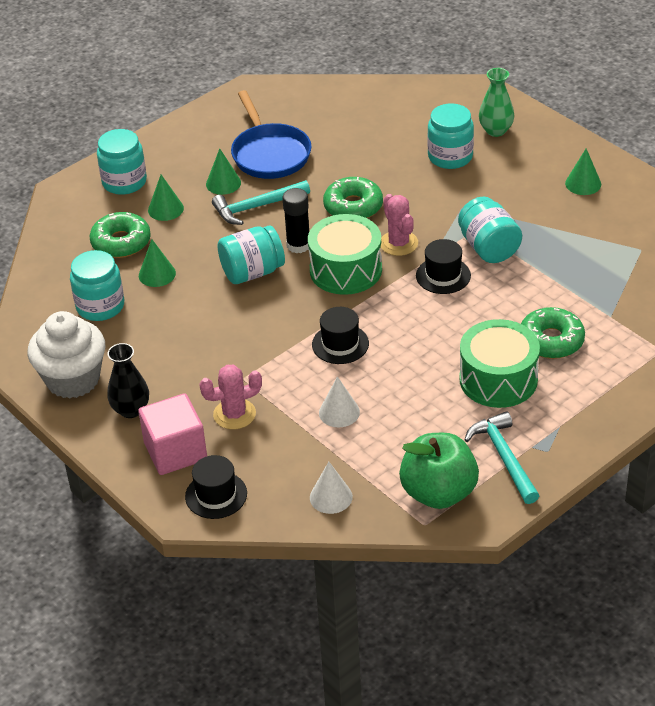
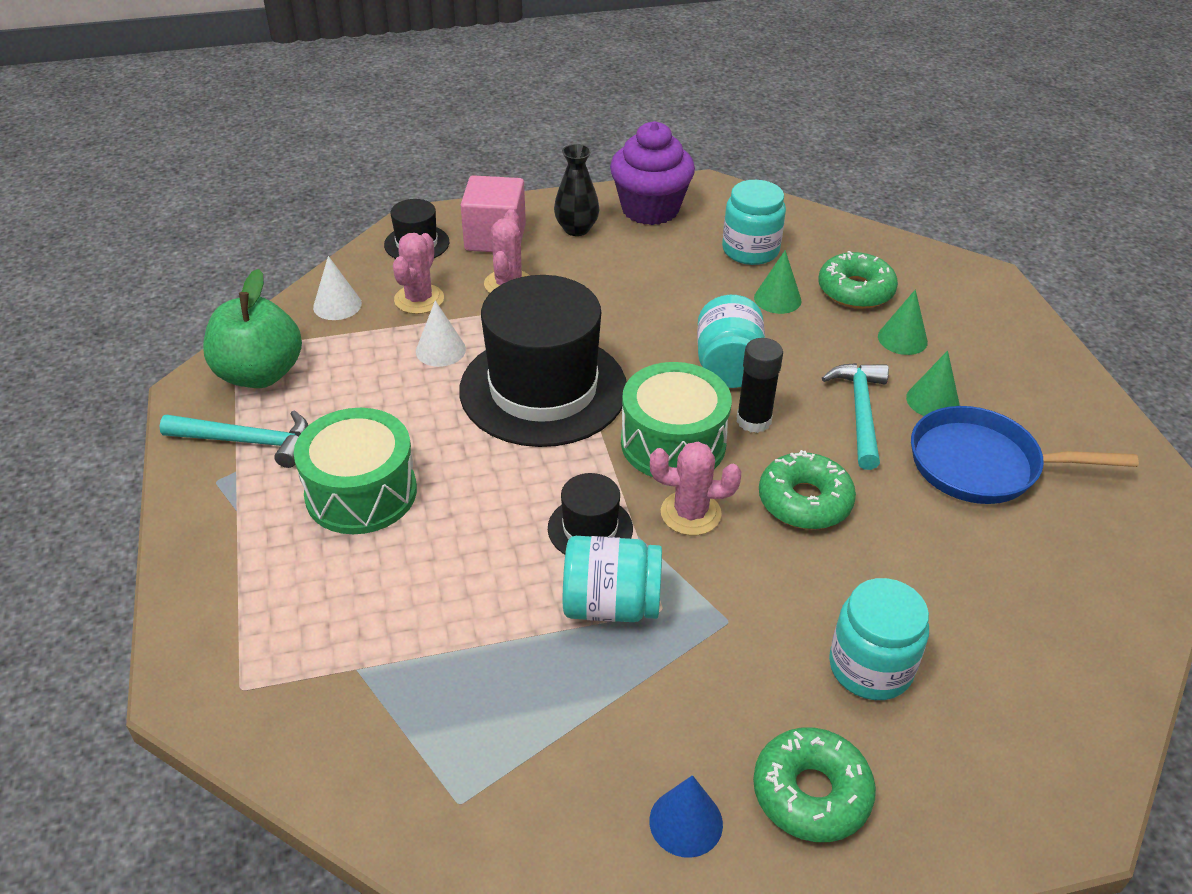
camera: 115 degrees right, 0 degrees up
white cupcake [28,311,105,399] -> purple cupcake [610,121,695,225]
turquoise jar [97,129,147,195] -> none
black hat [312,307,369,364] -> black hat [459,275,627,447], size x2.23
green vase [479,68,514,137] -> none
green donut [521,307,585,359] -> green donut moved to [753,727,876,842]
green cone [565,149,601,195] -> blue cone [649,775,723,858]
none -> pink cactus [393,233,444,314]

